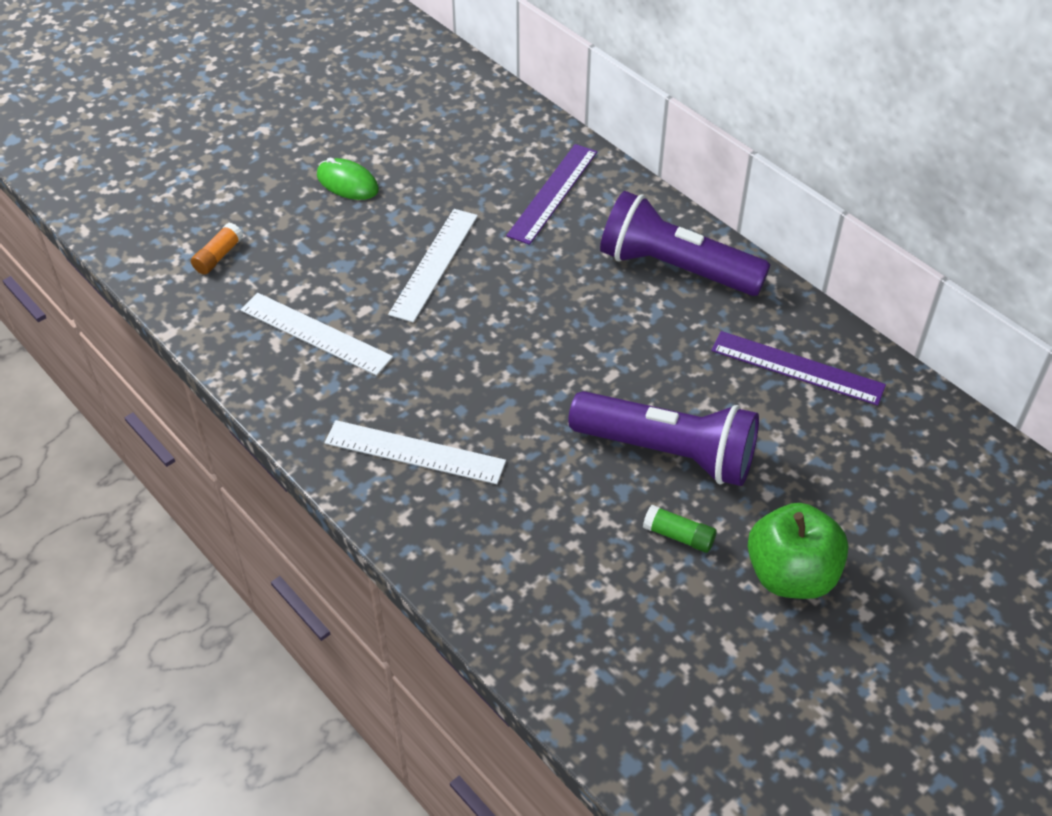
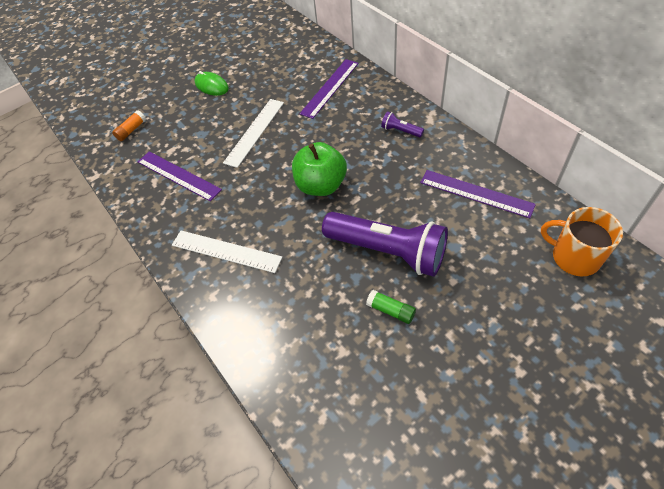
camera: 10 degrees right, 5 degrees up
white ruler [240,293,393,376] -> purple ruler [138,151,222,201]
purple flashlight [600,191,770,296] -> purple flashlight [381,111,424,137], size x0.41
green apple [748,503,848,599] -> green apple moved to [292,142,347,196]
none -> orange mug [541,207,623,276]

